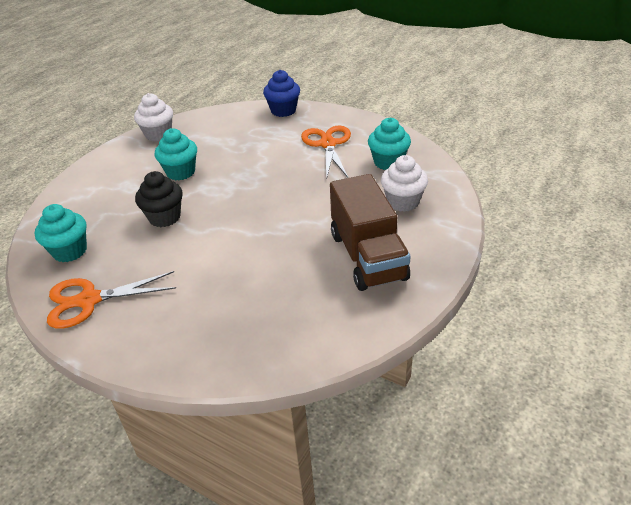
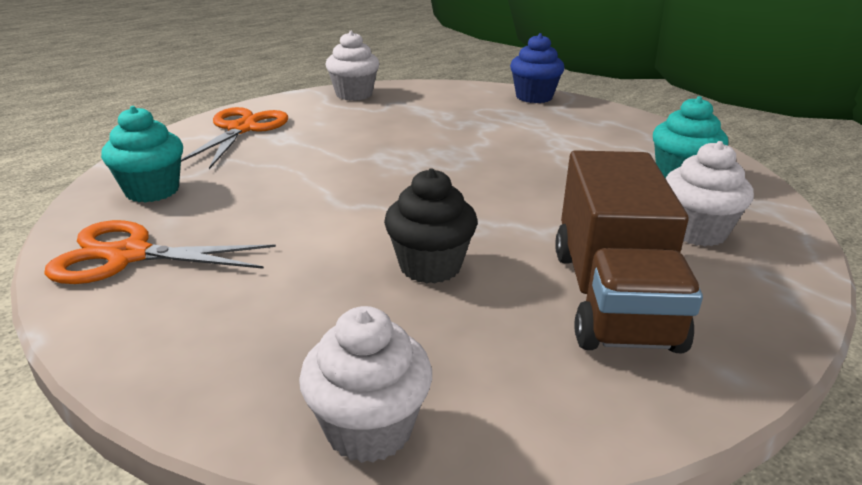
camera: 15 degrees right, 10 degrees down
black cupcake [135,171,183,227] -> black cupcake moved to [384,168,478,284]
turquoise cupcake [155,128,197,180] -> none
orange scissors [301,125,351,179] -> orange scissors moved to [181,107,288,169]
none -> white cupcake [299,306,432,463]

